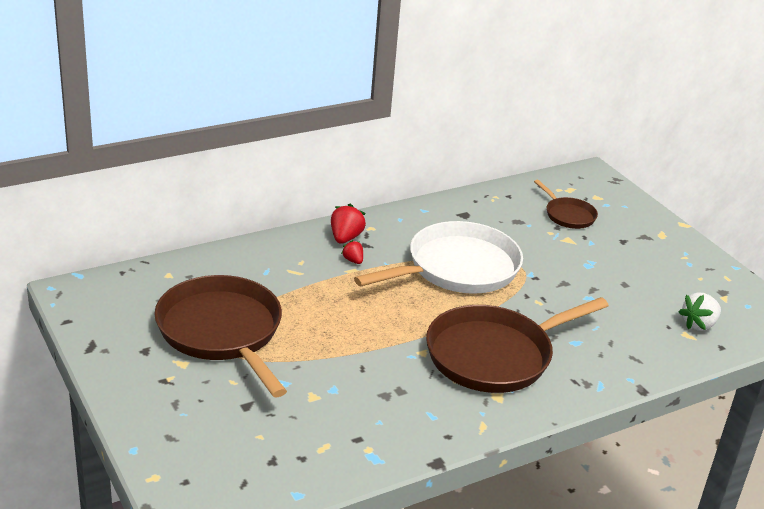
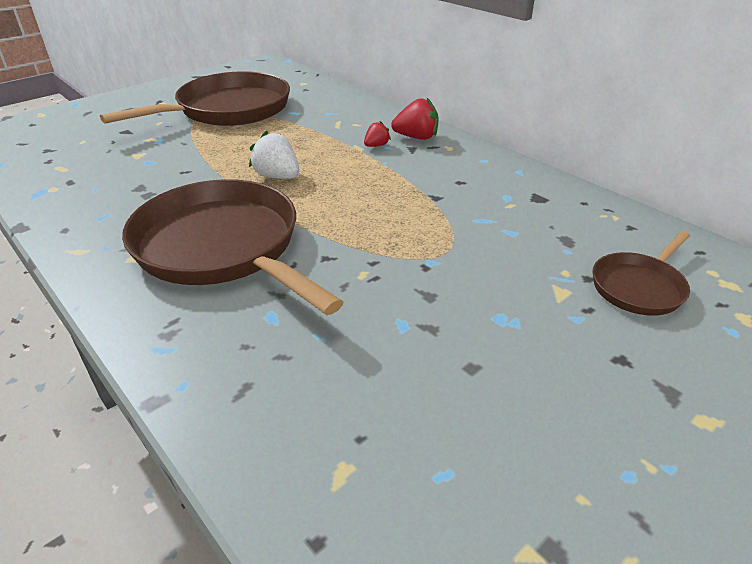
camera: 80 degrees right, 5 degrees up
white pan [354,221,523,294] -> none
white strawberry [679,292,721,331] -> white strawberry moved to [249,130,299,179]

